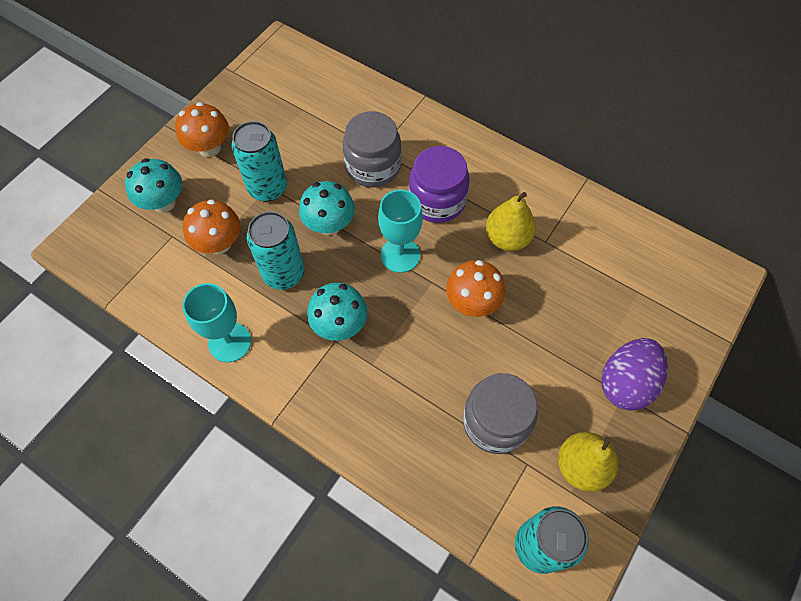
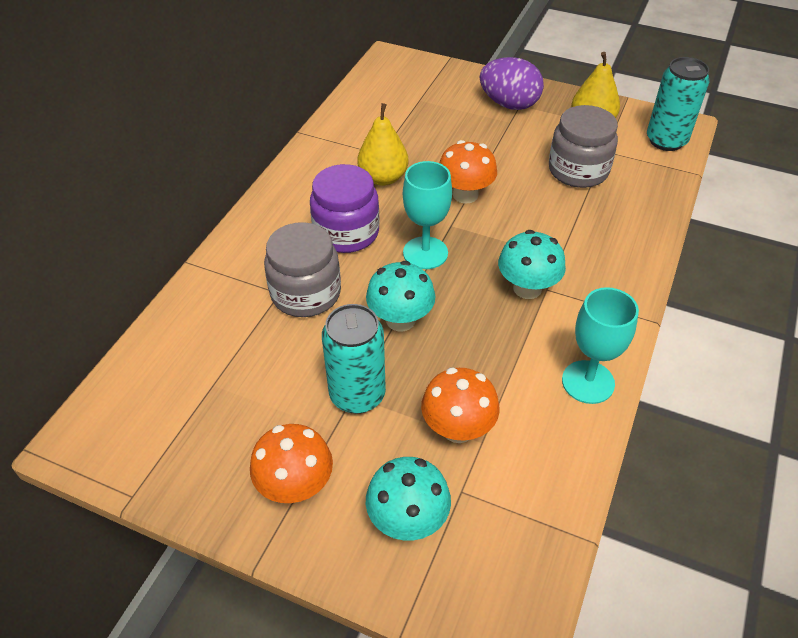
camera: 100 degrees left, 15 degrees down
turquoise can [247,211,305,290] -> none

